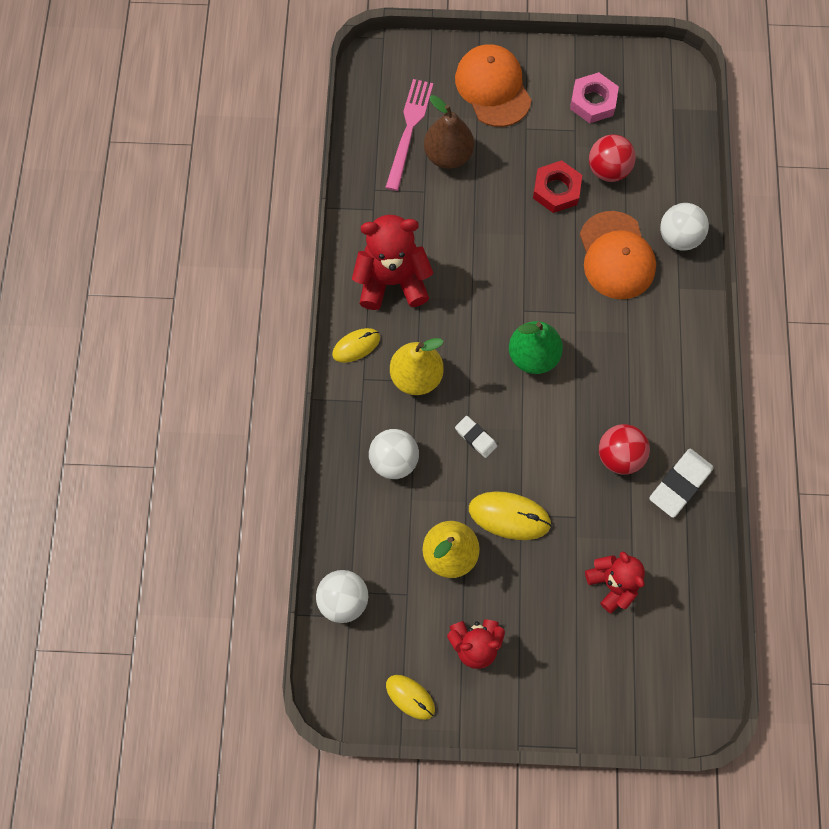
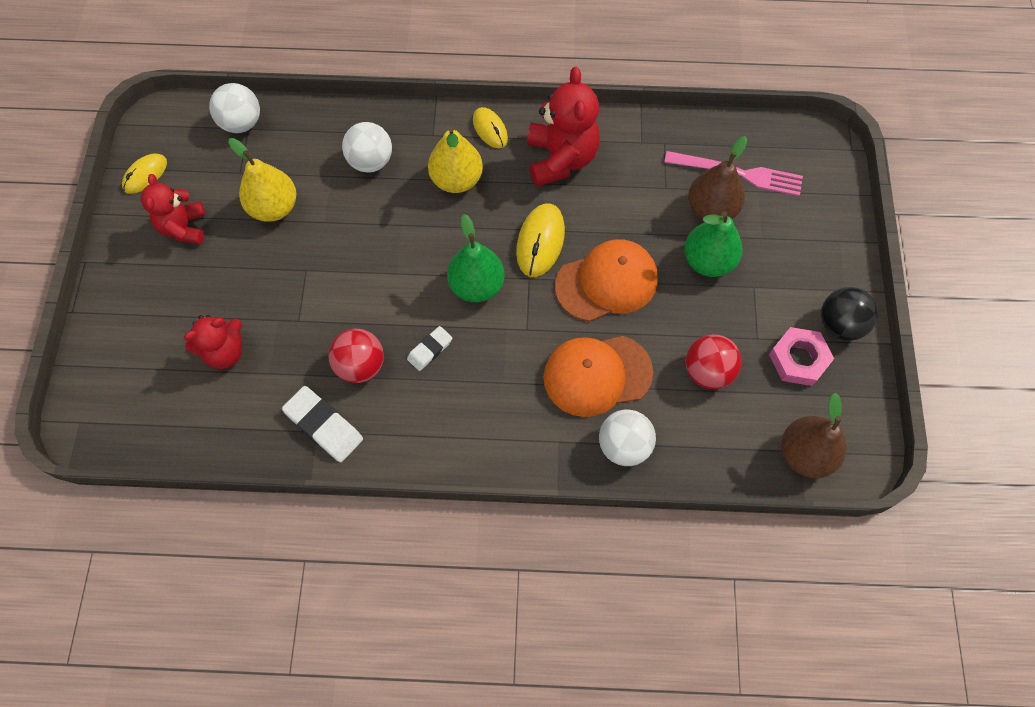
camera: 90 degrees right, 5 degrees down
orange cap [455,44,531,127] -> orange cap moved to [555,239,658,322]
white eraser [455,416,497,458] -> white eraser moved to [407,326,452,371]
yellow mouse [469,491,552,540] -> yellow mouse moved to [516,203,565,277]
red nut [533,160,582,213] -> none
none -> green pear [684,212,743,277]
none -> brown pear [781,393,847,478]
none -> black ball [821,287,878,341]

